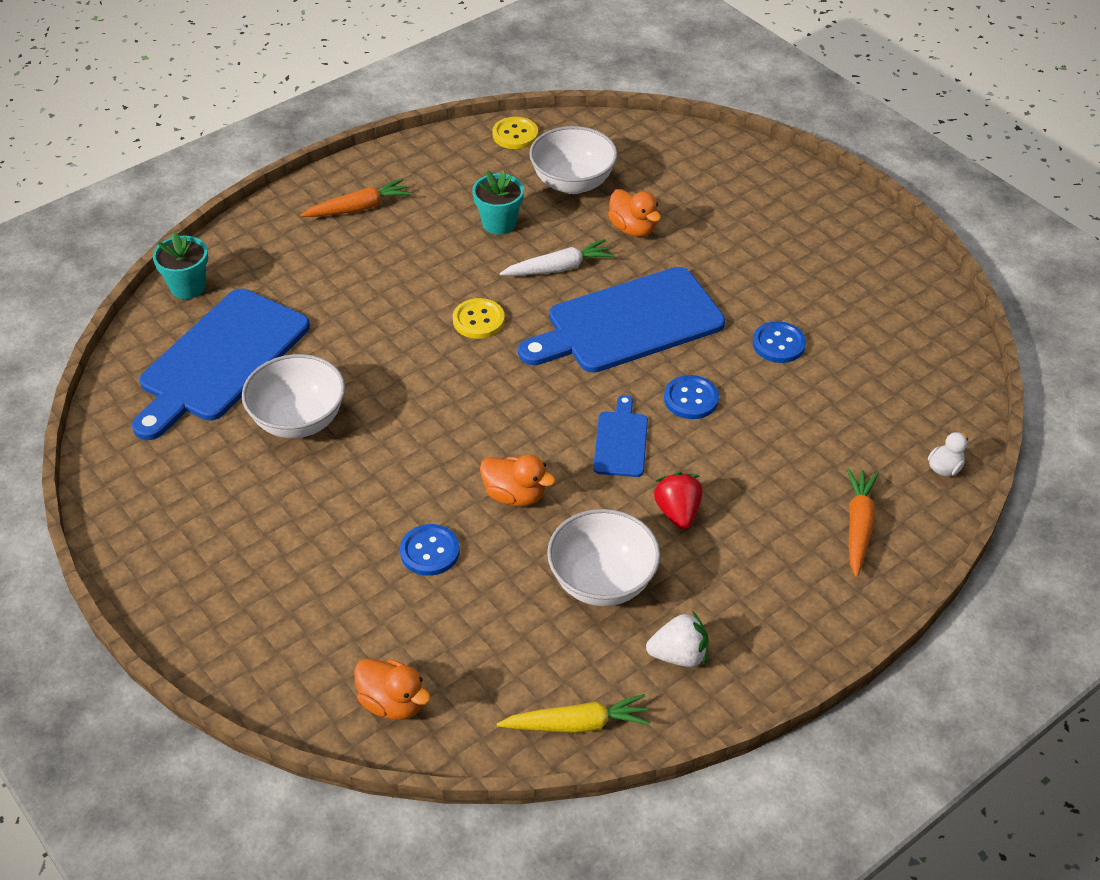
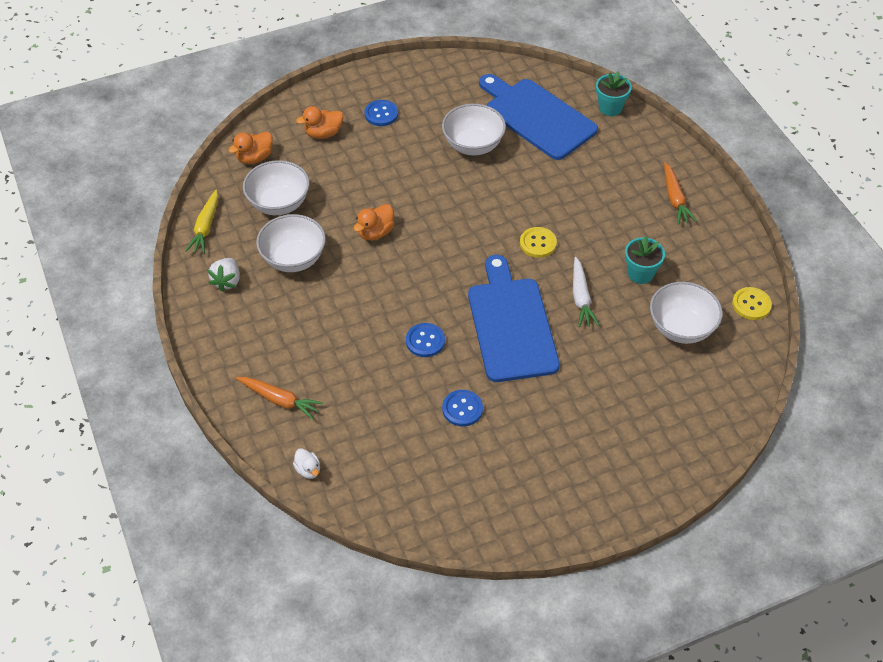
camera: 105 degrees right, 5 degrees up
blue button [400,524,460,576] -> blue button moved to [364,100,398,126]
blue cutting board [593,395,648,477] -> none
orange duck [608,189,661,237] -> orange duck moved to [296,106,343,139]
red strawberry [653,472,703,529] -> none
none -> white bowl [243,160,310,215]

